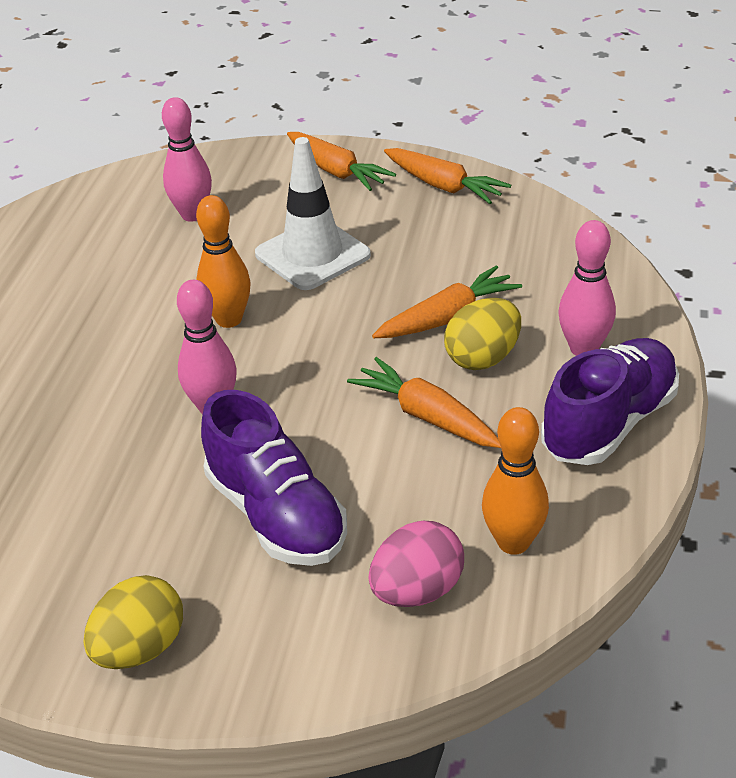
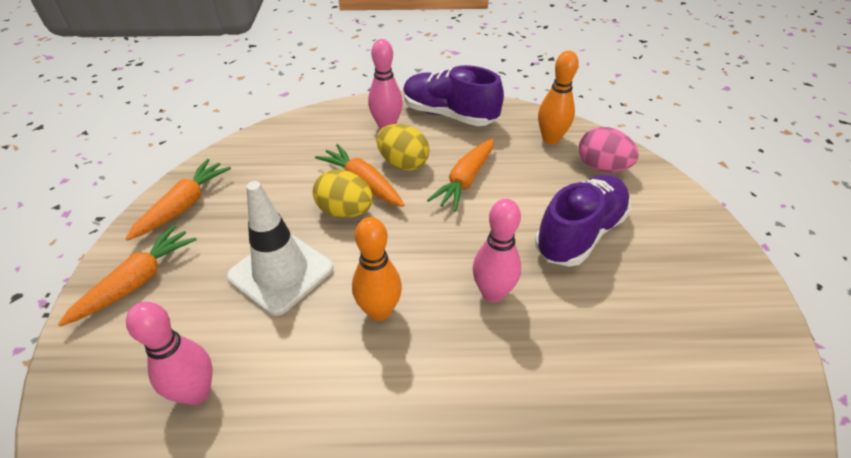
camera: 105 degrees left, 5 degrees up
yellow egg [83,575,183,669] -> yellow egg moved to [313,169,373,218]

